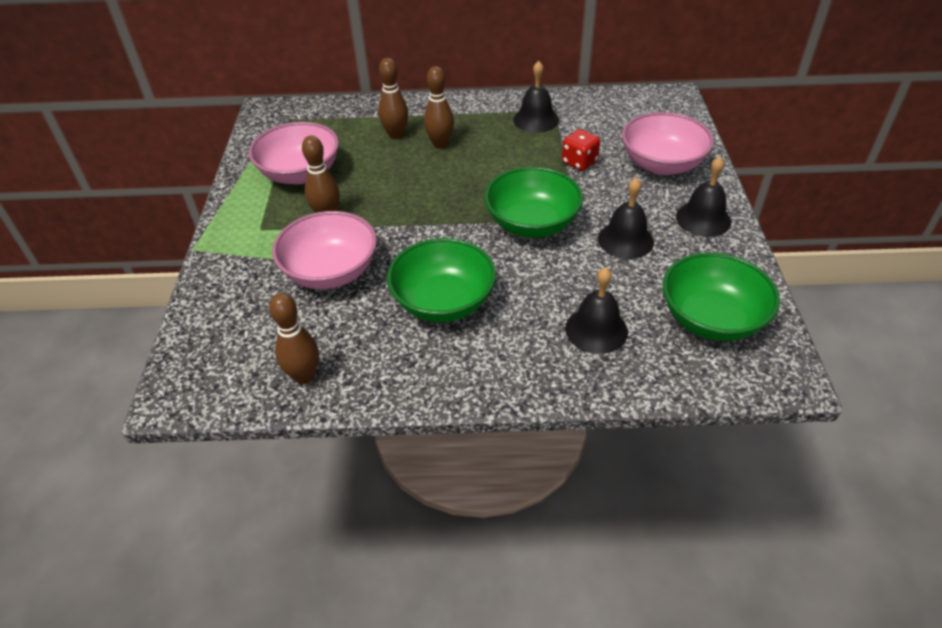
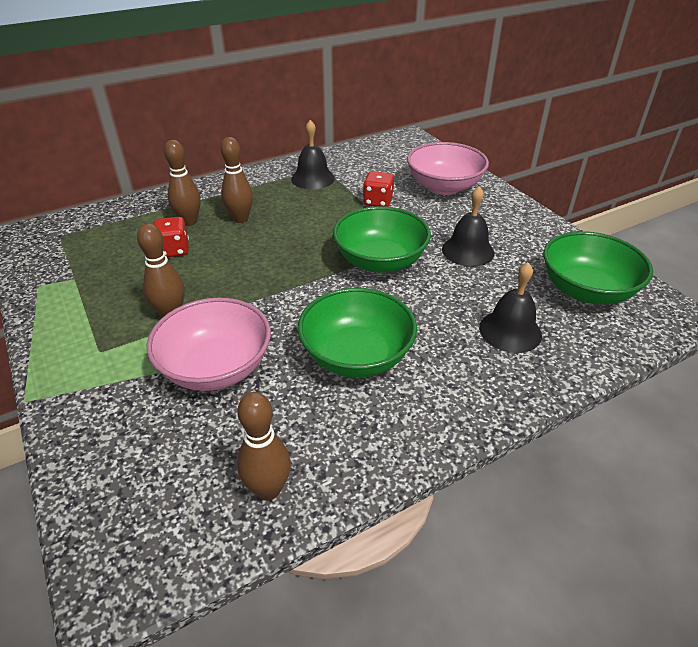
camera: 30 degrees left, 5 degrees down
pink bowl [249,122,339,184] -> none
black bell [676,157,731,237] -> none
none -> red dice [153,217,189,257]

